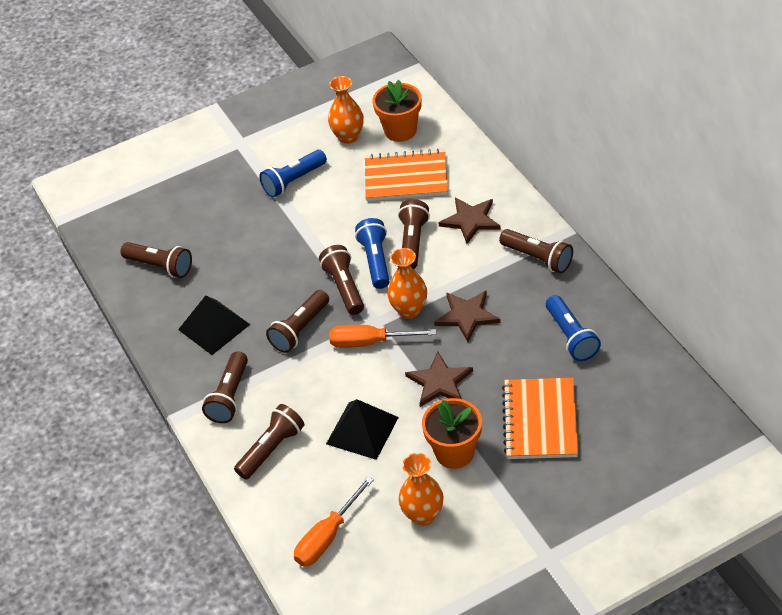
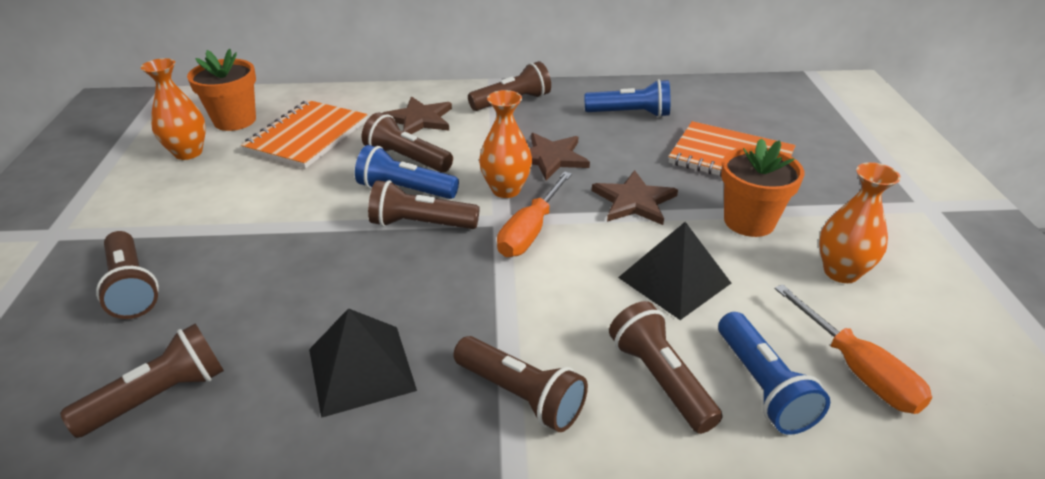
camera: 70 degrees left, 10 degrees down
blue flashlight [259,150,327,198] -> blue flashlight moved to [718,312,830,435]
brown flashlight [266,290,329,353] -> brown flashlight moved to [96,231,159,319]

